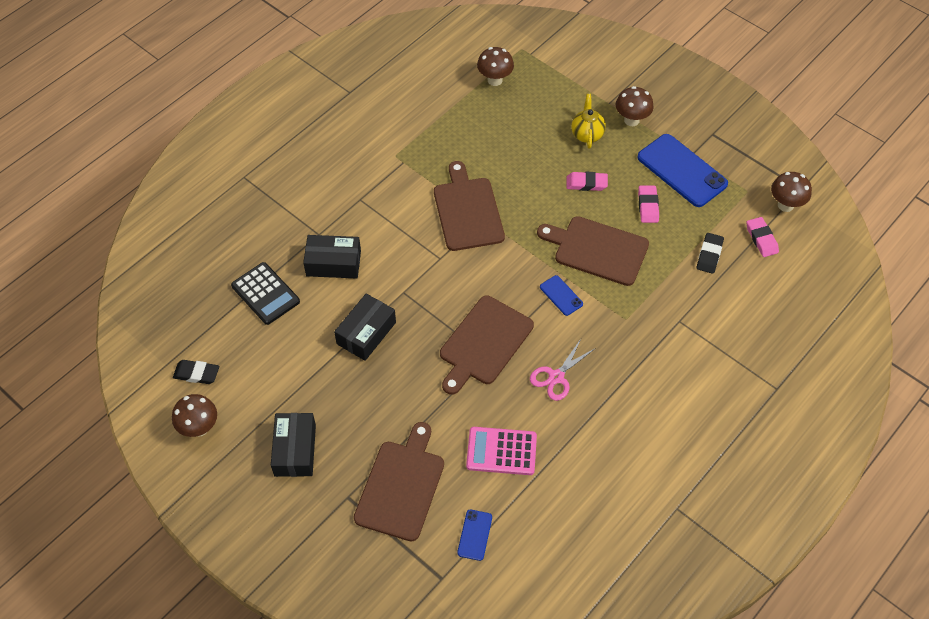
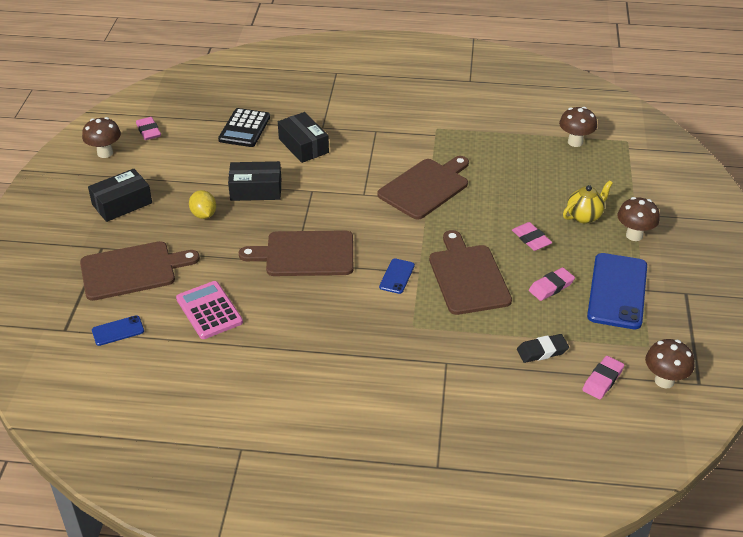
camera: 55 degrees right, 15 degrees down
black eraser [173,360,219,384] -> pink eraser [136,117,161,140]
pink scissors [530,339,596,401] -> none
none -> yellow lemon [189,190,216,219]

